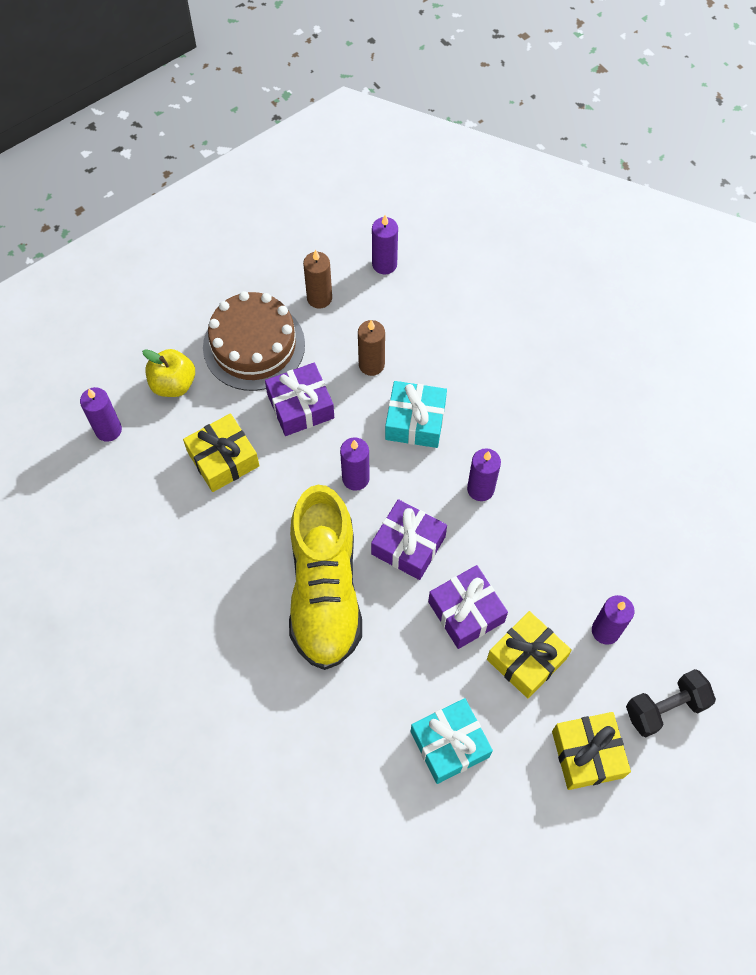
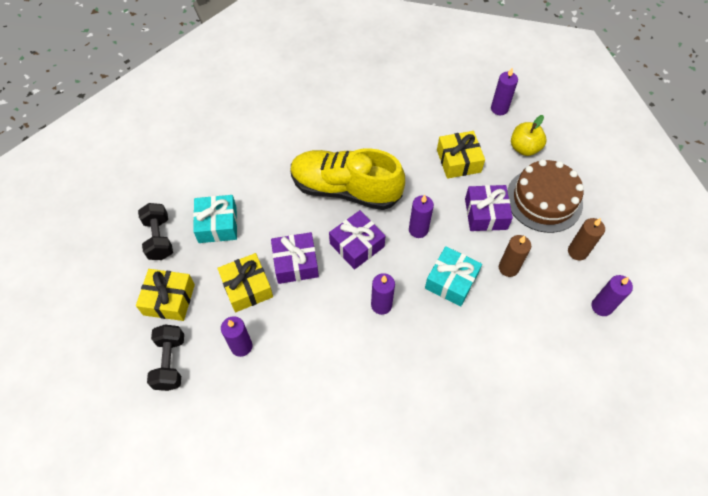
camera: 110 degrees right, 5 degrees down
none -> black dumbbell [138,203,173,260]

